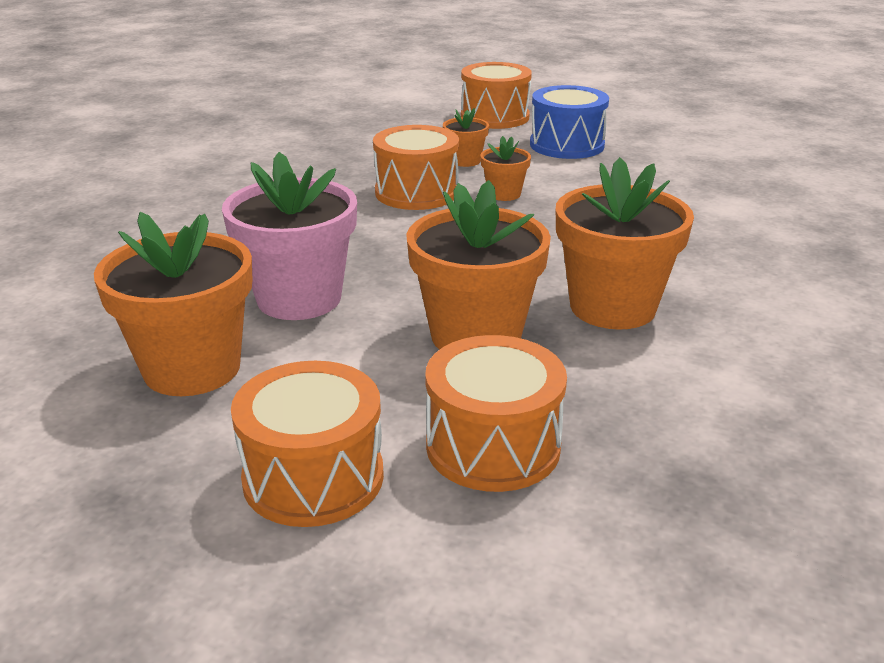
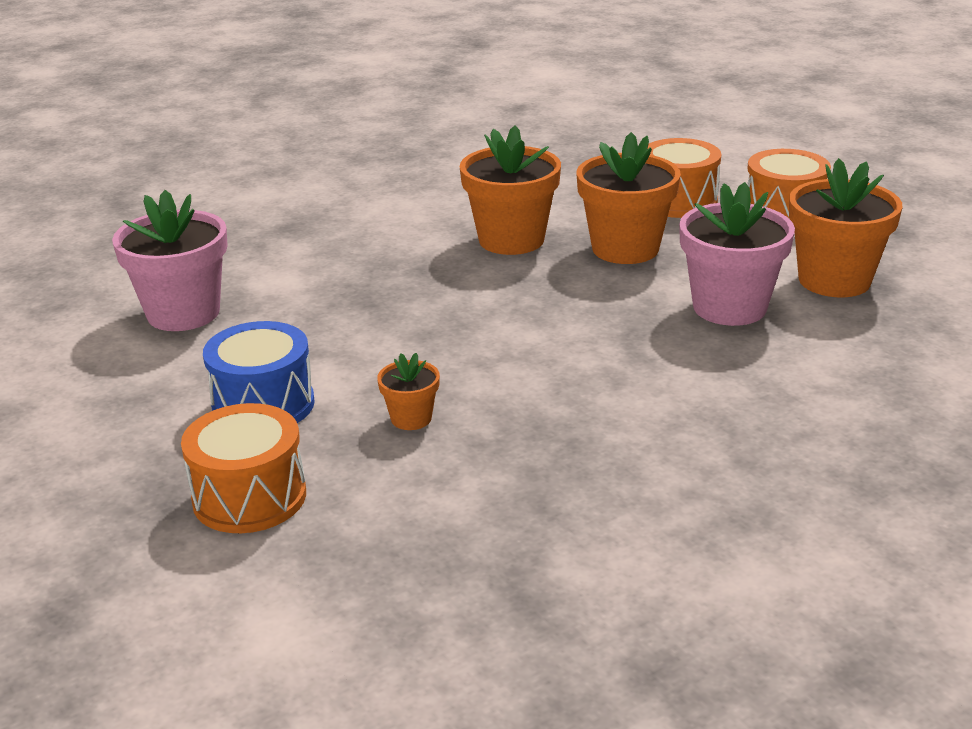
camera: 145 degrees left, 0 degrees up
orange drum [373,125,459,210] -> none
orange flower pot [480,136,531,201] -> none
none -> pink flower pot [112,190,228,331]

